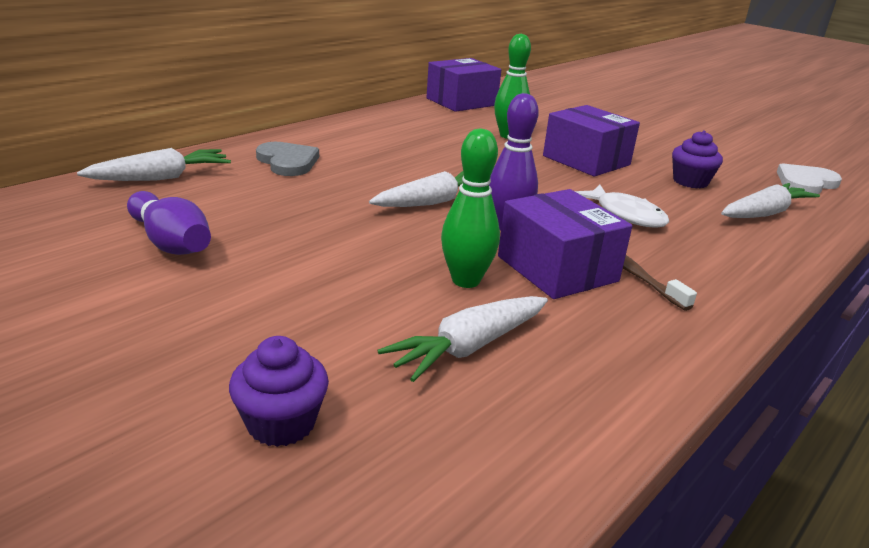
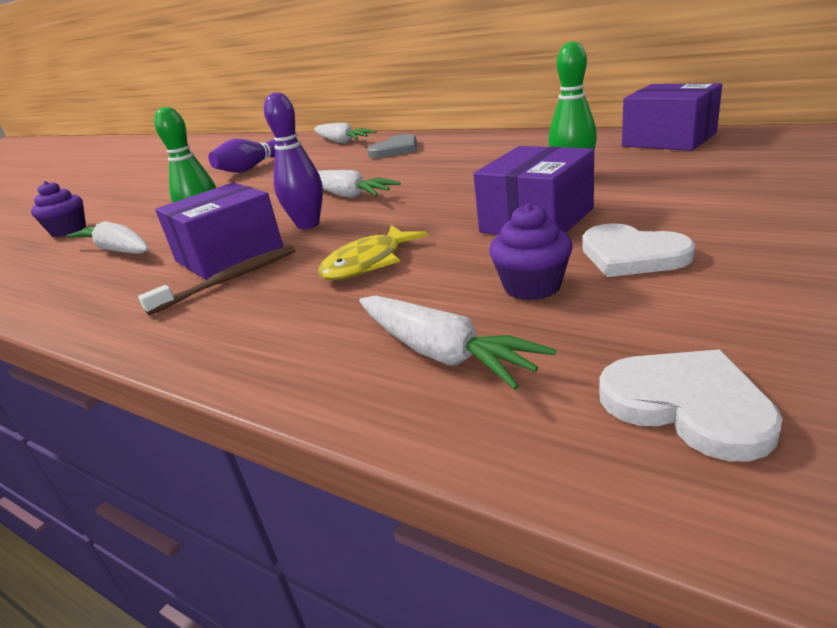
camera: 85 degrees right, 0 degrees up
white fish [575,185,669,227] -> yellow fish [318,225,428,280]
none -> white heart [582,223,695,277]

